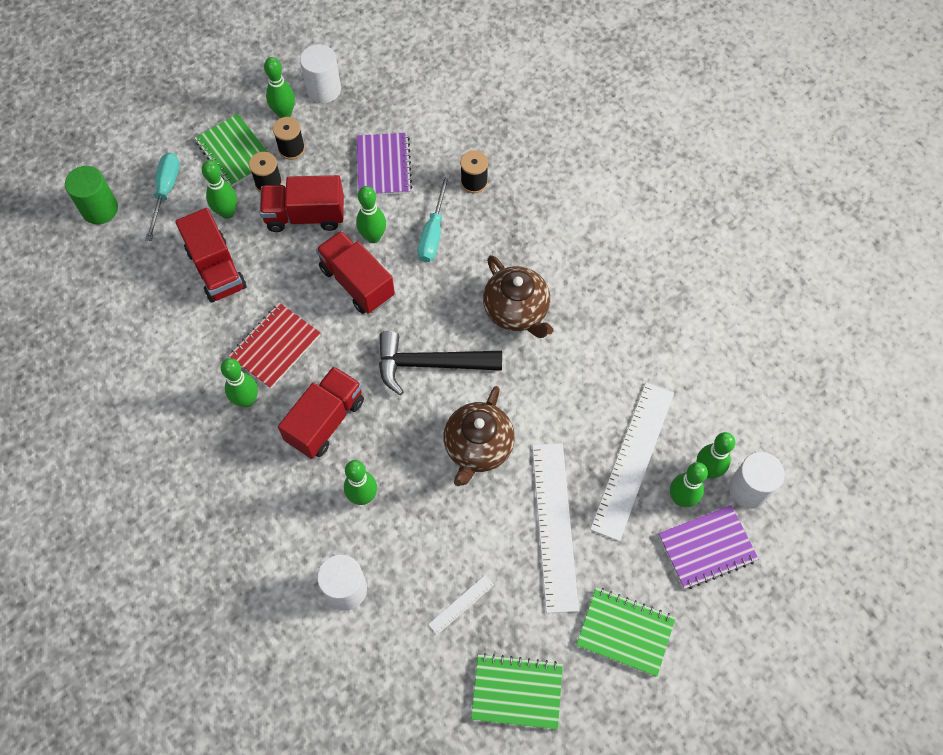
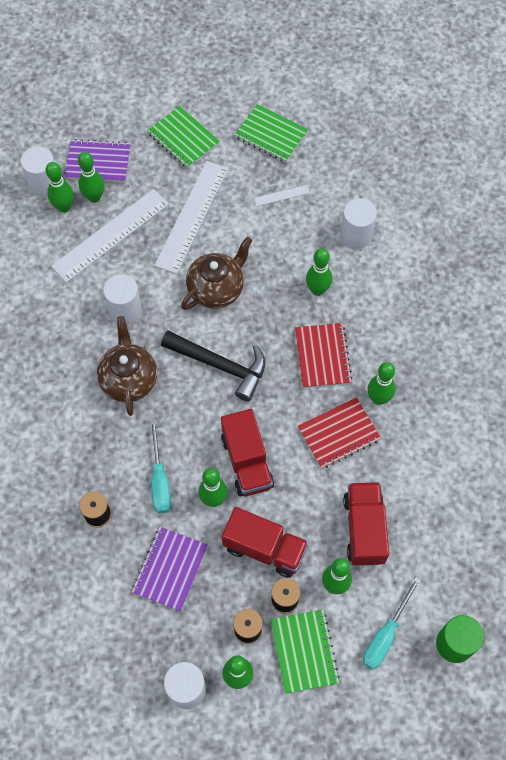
camera: 155 degrees left, 0 degrees up
red truck [278,366,364,459] -> red notebook [295,323,352,388]
turquoise screwdriver [417,174,450,262] -> turquoise screwdriver turned 135 degrees clockwise [150,420,171,513]
none -> white cylinder [103,274,142,324]

